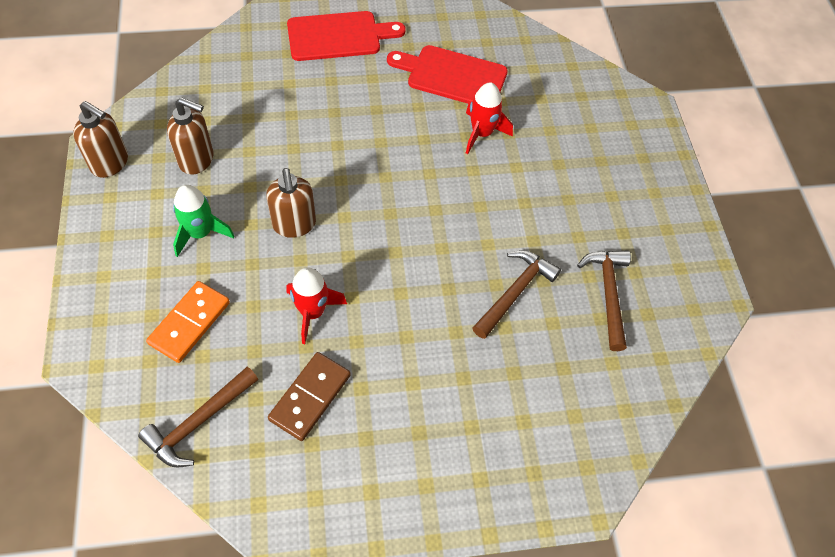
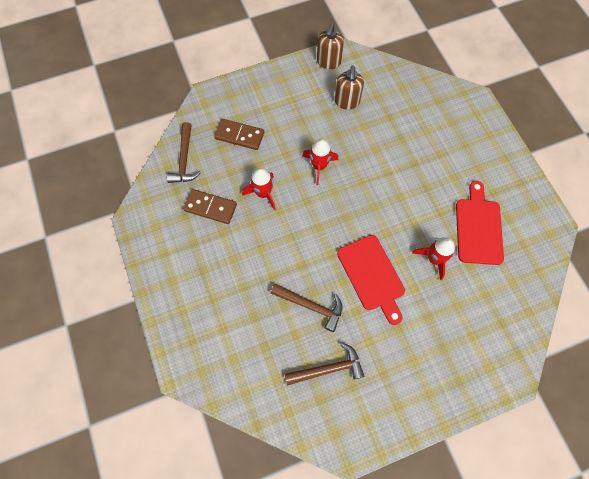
camera: 80 degrees right, 10 degrees up
brown hammer [138,367,258,468] -> brown hammer turned 120 degrees counterclockwise [167,122,201,183]
orange domino [146,281,230,363] -> brown domino [214,119,264,150]
green rocket [173,185,234,257] -> none
brown soap dispenser [266,168,316,238] -> red rocket [302,139,338,185]
red cutting board [287,11,406,61] -> red cutting board moved to [337,235,405,325]

